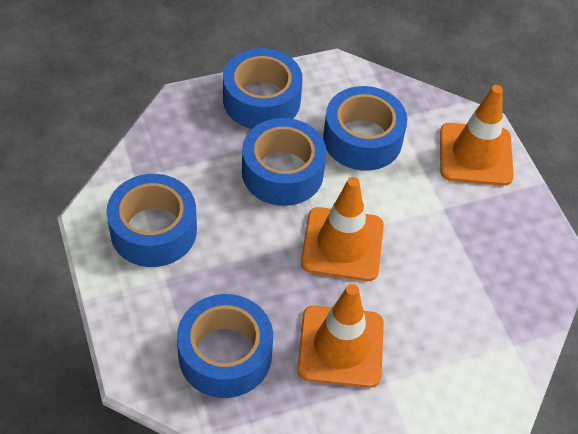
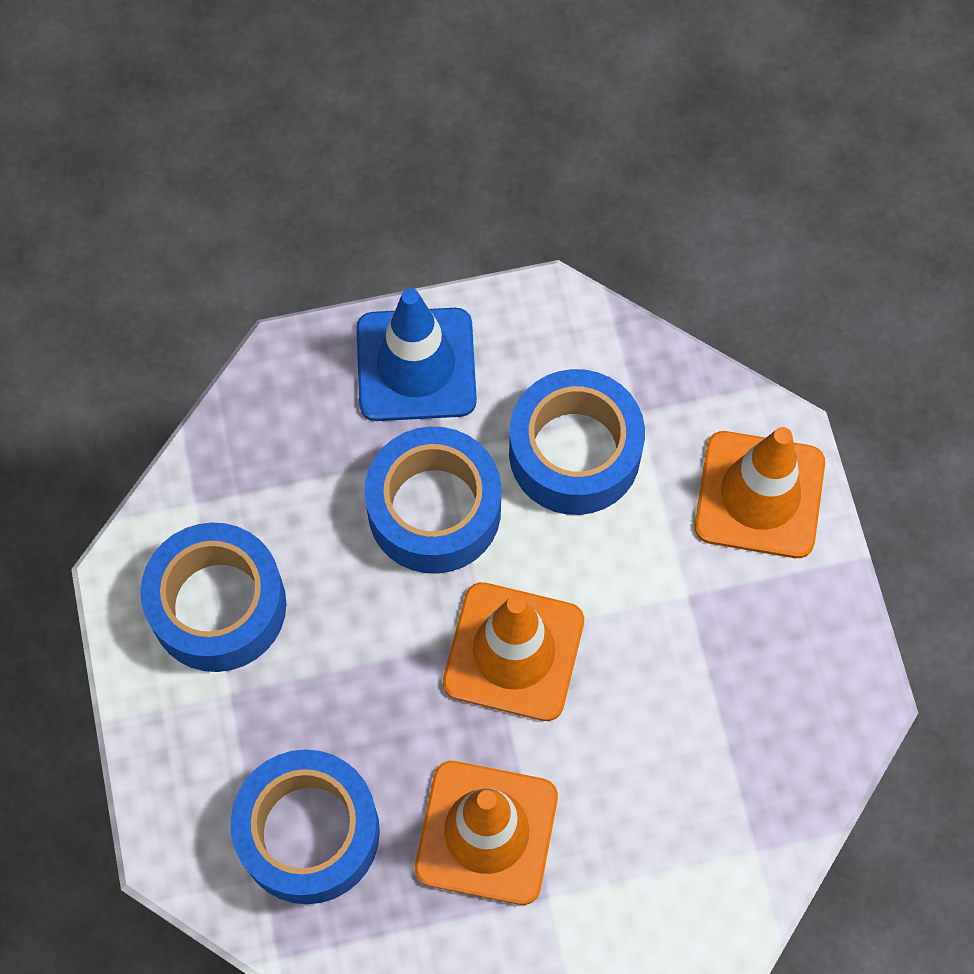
camera: 10 degrees right, 15 degrees up
blue tape [223,48,303,129] -> blue traffic cone [356,288,477,421]

